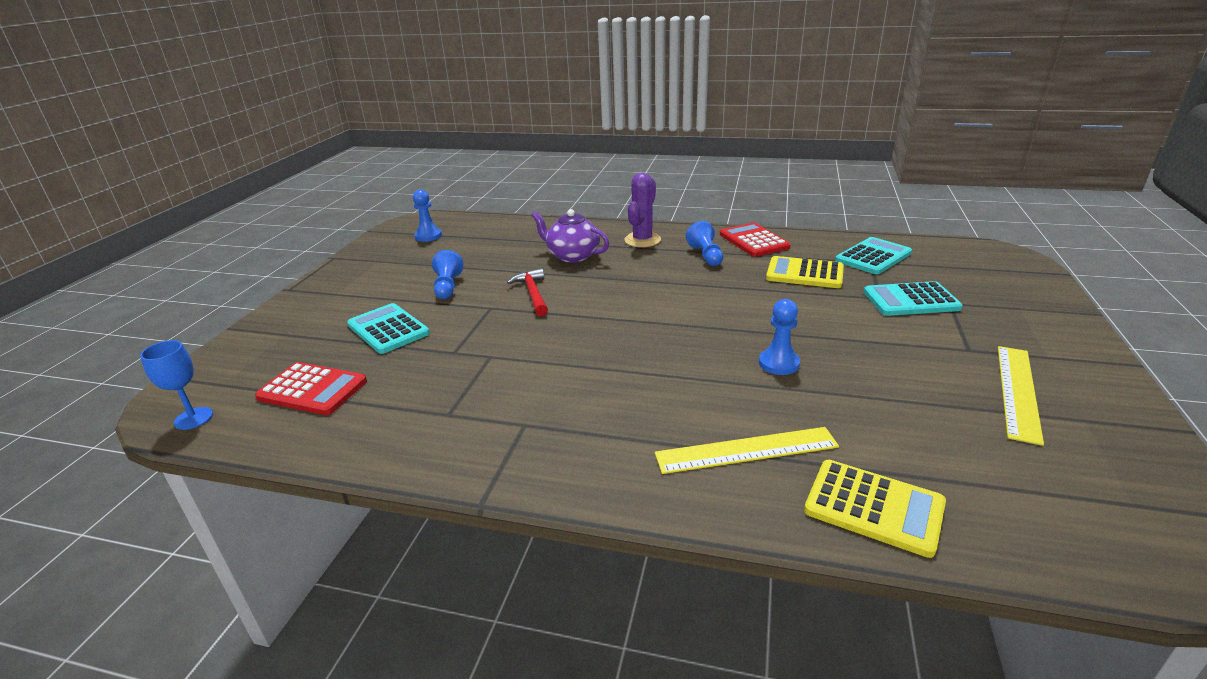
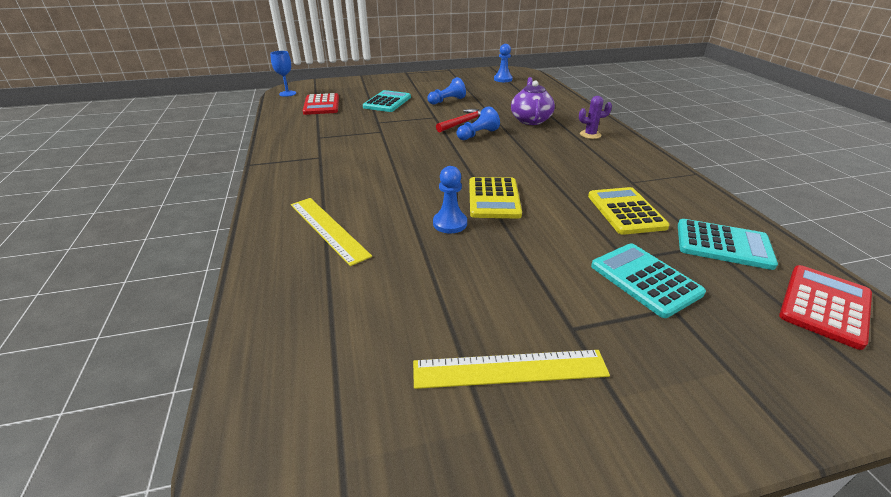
camera: 60 degrees right, 5 degrees up
purple cactus [624,173,661,247] -> purple cactus [579,96,612,139], size x0.64
blue pawn [686,221,723,266] -> blue pawn moved to [457,106,500,140]
red calculator [720,223,791,257] -> red calculator moved to [779,265,872,350]
yellow calculator [804,460,946,558] -> yellow calculator moved to [469,177,522,218]

